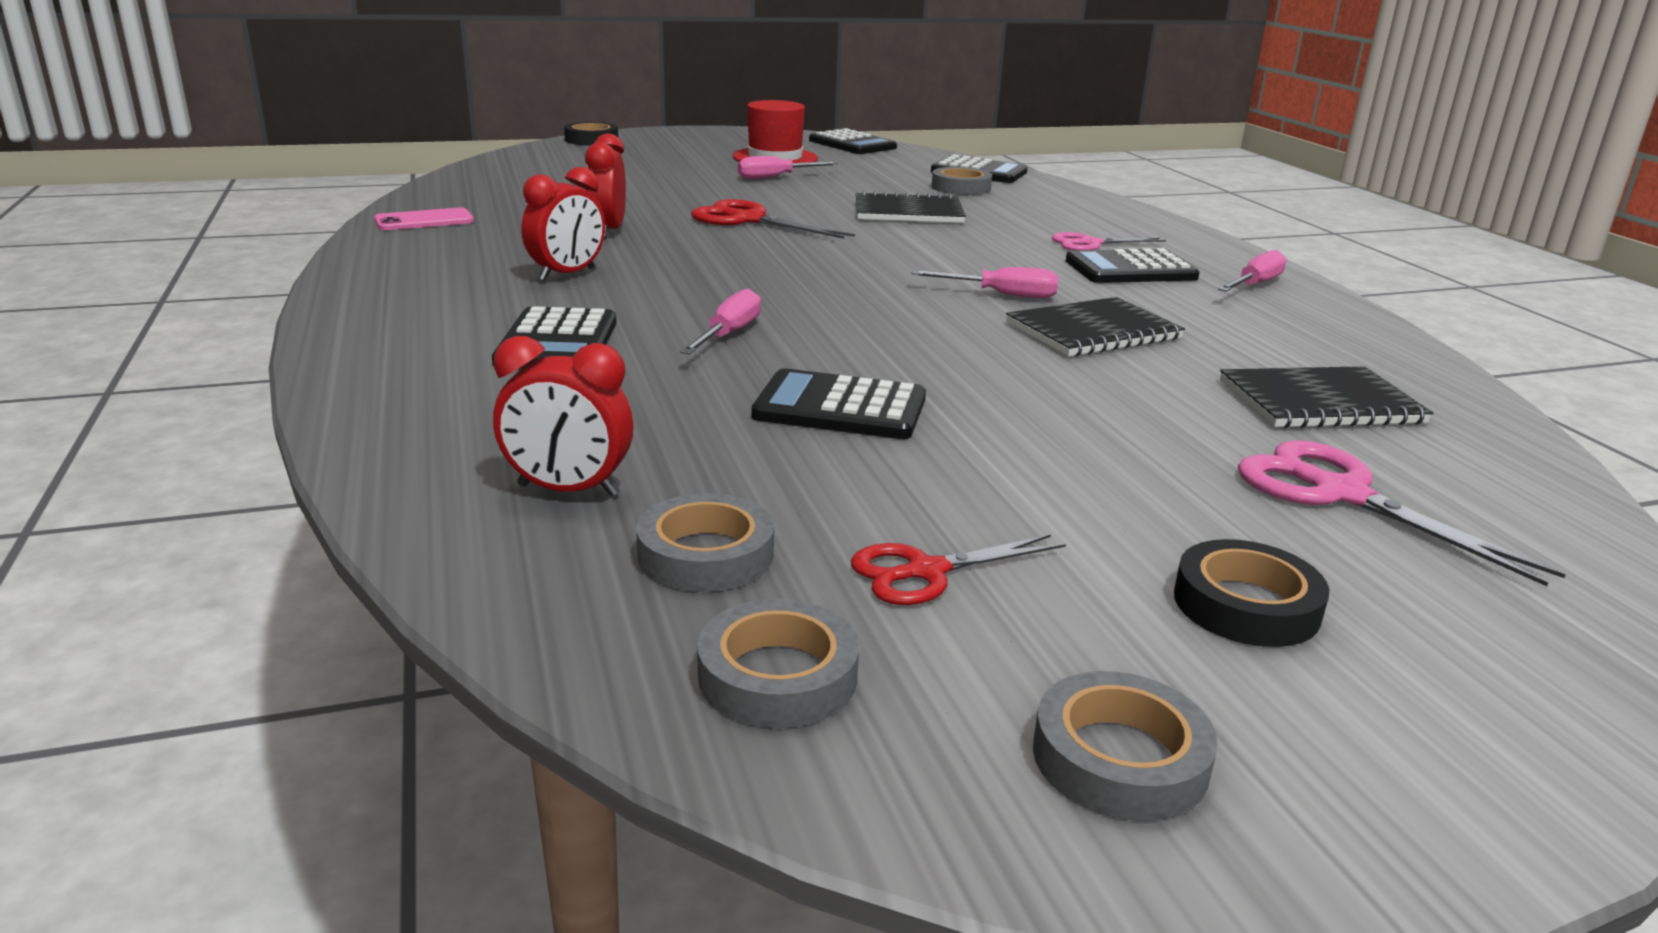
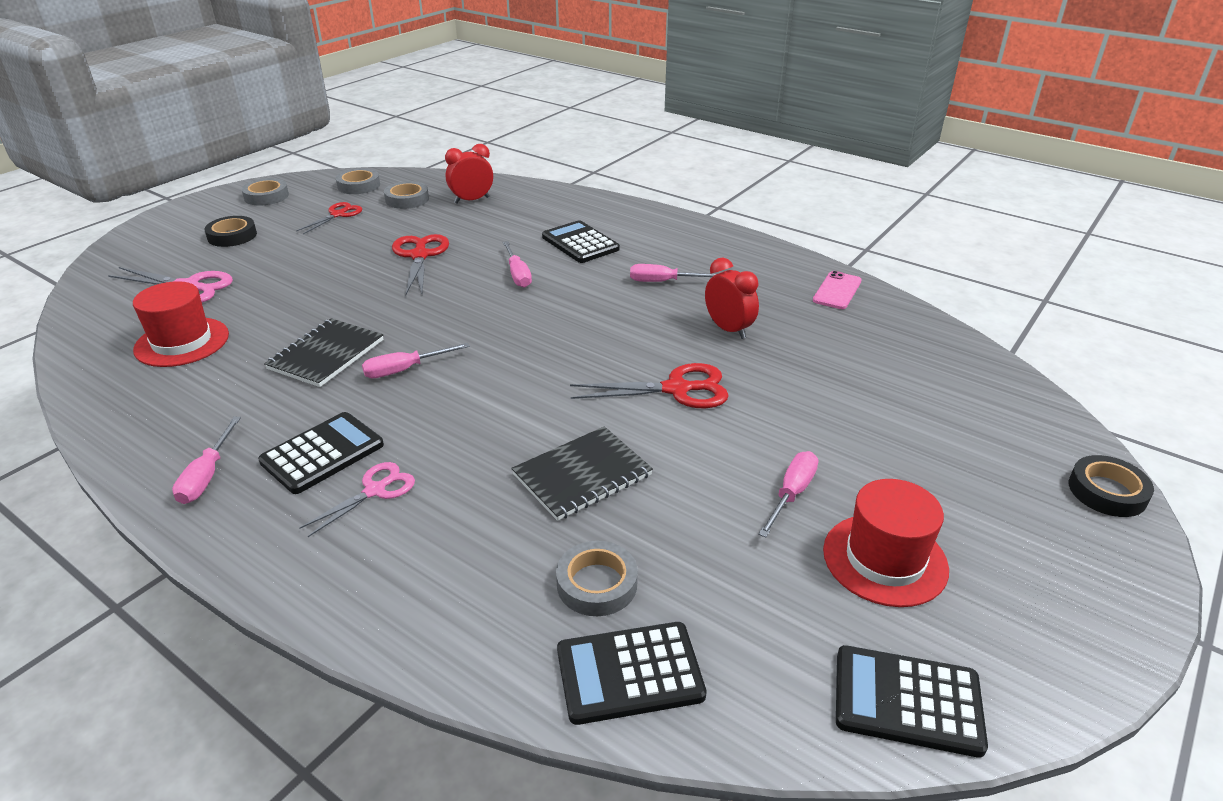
camera: 145 degrees right, 10 degrees up
red clock [522,167,605,281] -> pink screwdriver [630,264,716,282]
black calculator [751,368,926,439] -> red scissors [392,234,449,294]
black notebook [1220,366,1433,428] -> red hat [133,281,229,367]

